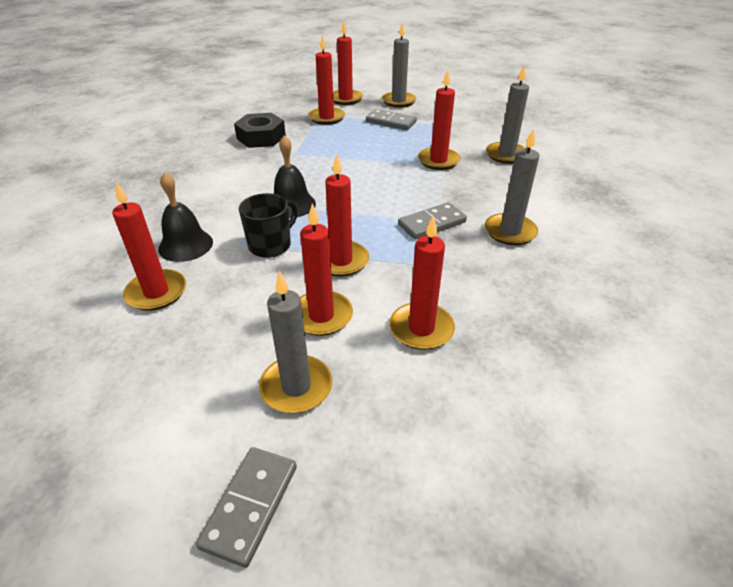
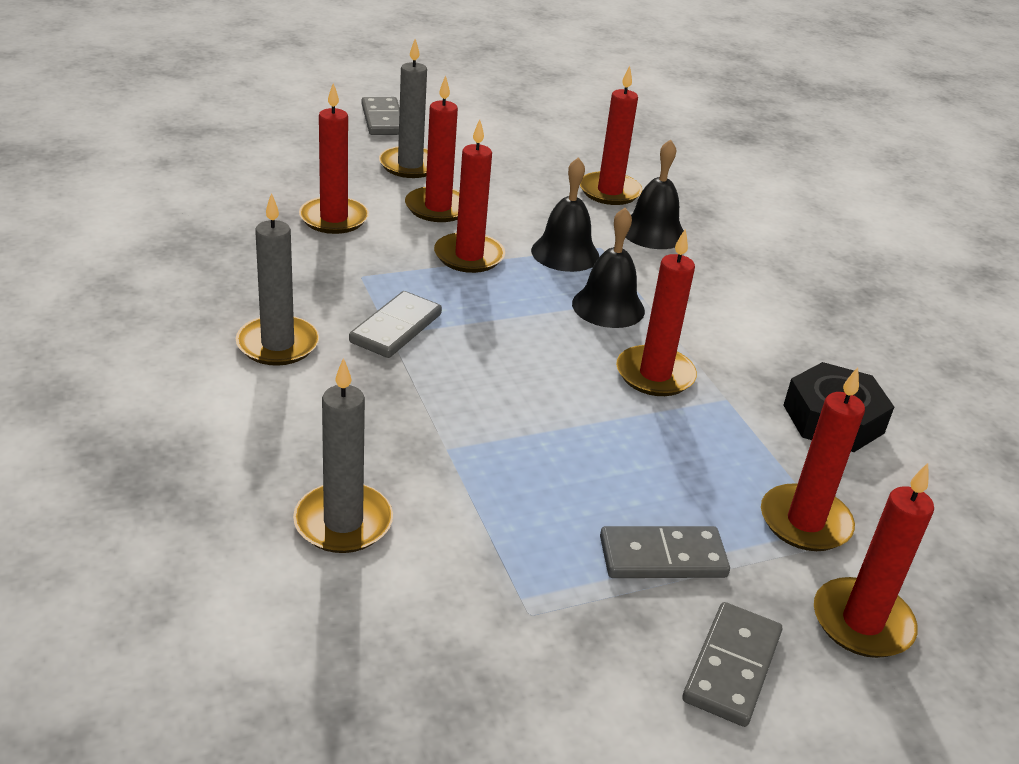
camera: 145 degrees right, 5 degrees down
black mug [239,193,298,258] -> black bell [531,157,599,272]
grey candle [382,23,417,108] -> grey domino [682,602,782,727]
red candle [418,70,461,170] -> red candle moved to [616,229,697,396]

